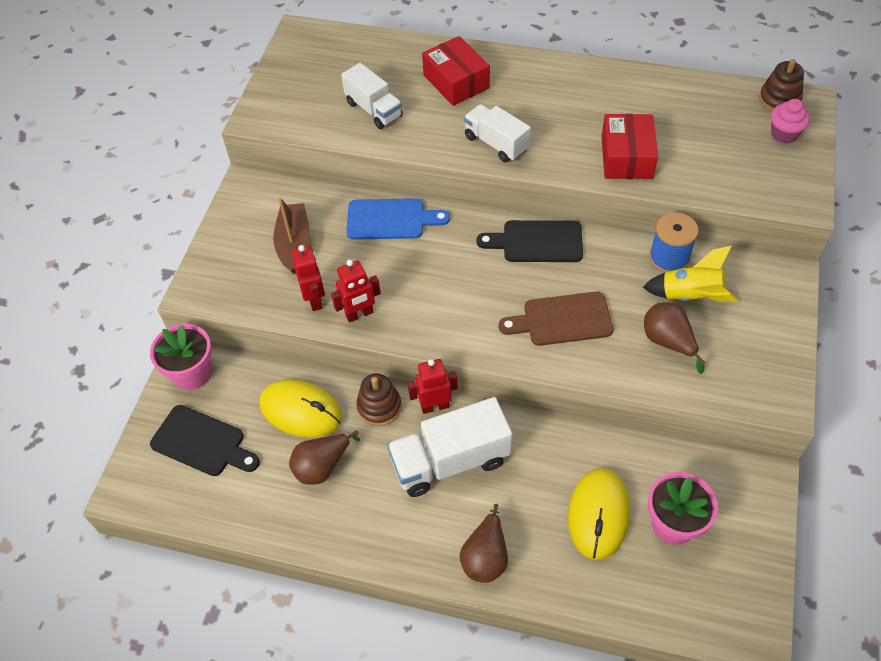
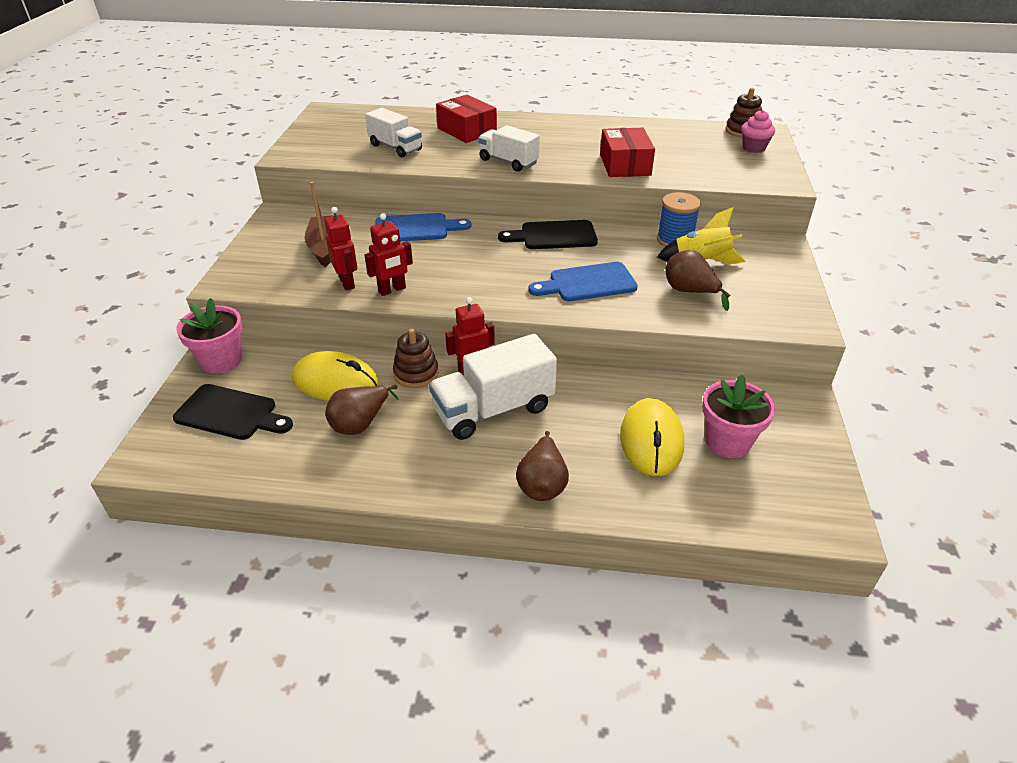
camera: 10 degrees left, 15 degrees down
brown cutting board [499,292,614,346] -> blue cutting board [528,262,638,301]

